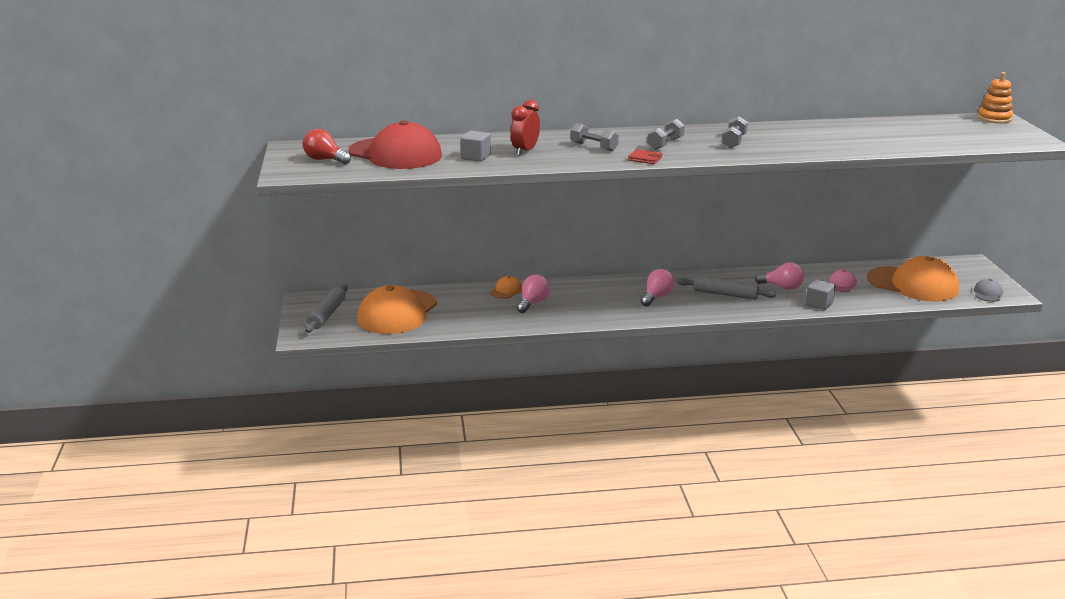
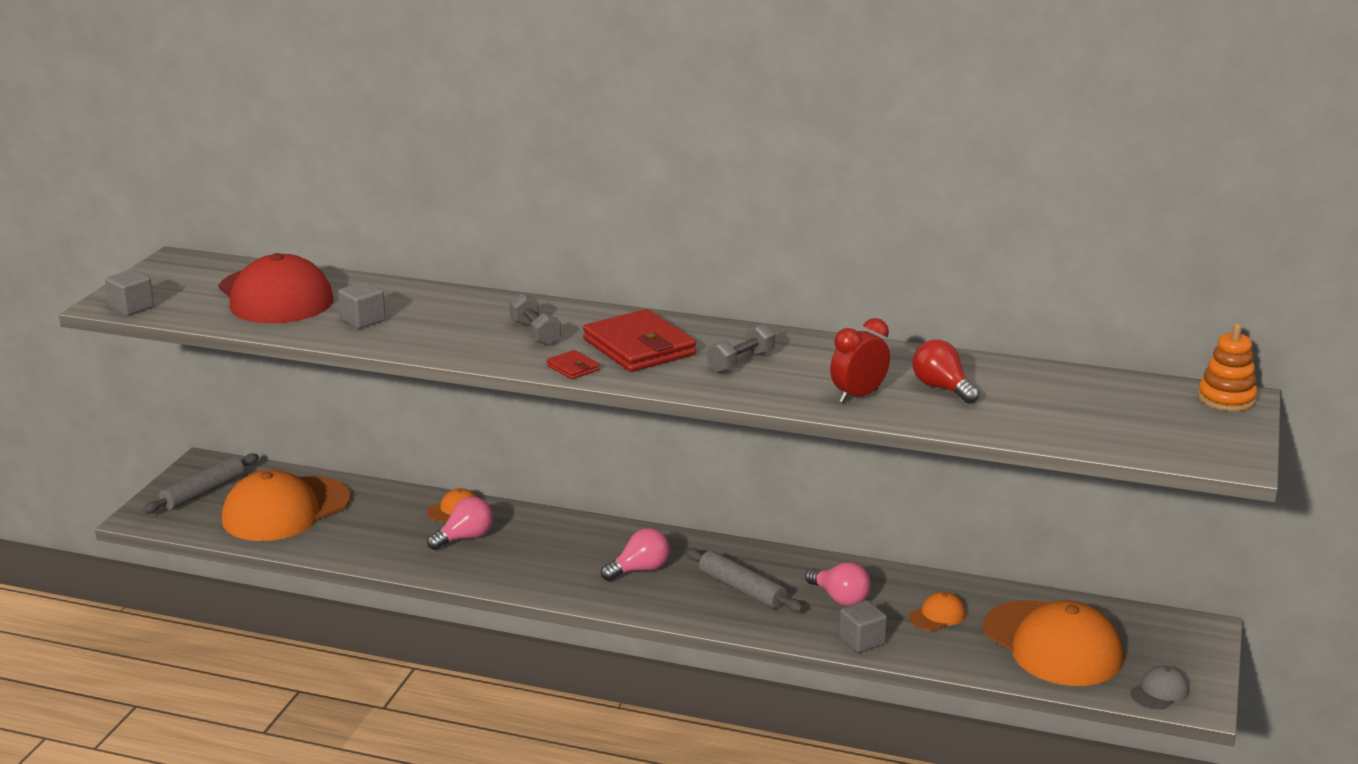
camera: 25 degrees right, 0 degrees up
red light bulb [303,129,351,165] -> red light bulb moved to [912,339,980,404]
red clock [510,100,540,156] -> red clock moved to [830,318,890,403]
grey dumbbell [647,119,685,150] -> red wallet [583,309,696,372]
pink cap [829,270,857,292] -> orange cap [909,592,966,631]
none -> grey cube [105,269,154,316]

